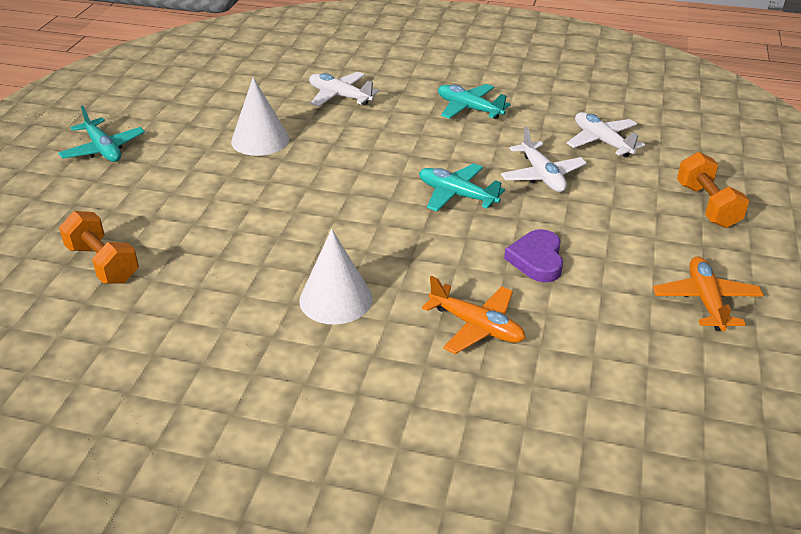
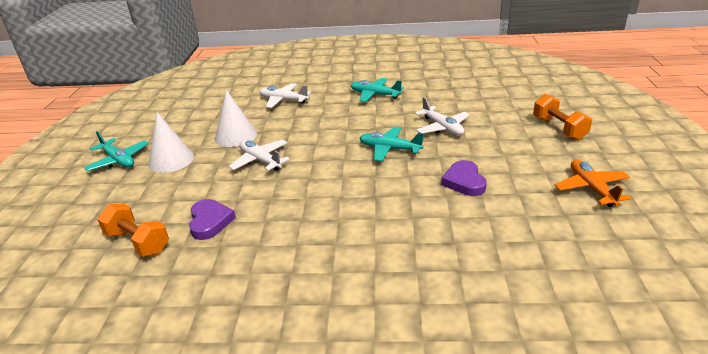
camera: 10 degrees left, 5 degrees down
white cone [299,229,373,325] -> white cone moved to [148,112,194,173]
orange plane [422,276,525,354] -> none
white plane [567,112,645,157] -> white plane moved to [228,140,290,171]
none -> purple heart [189,199,236,240]

